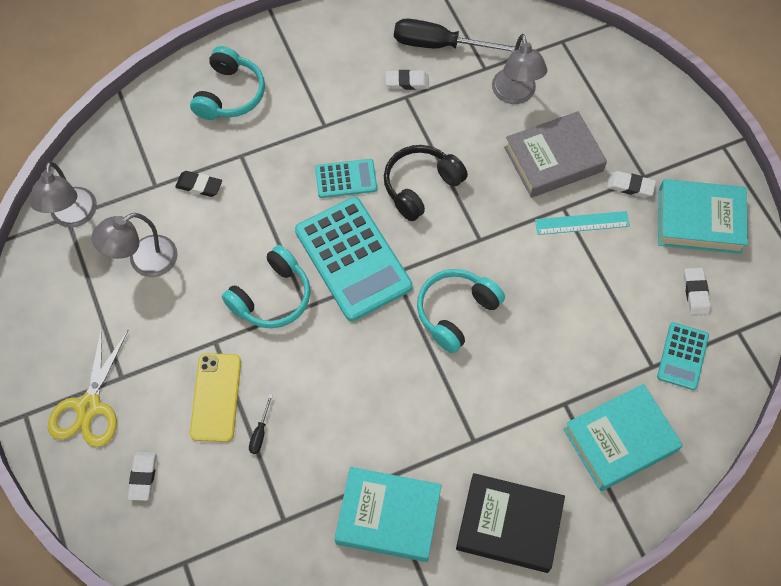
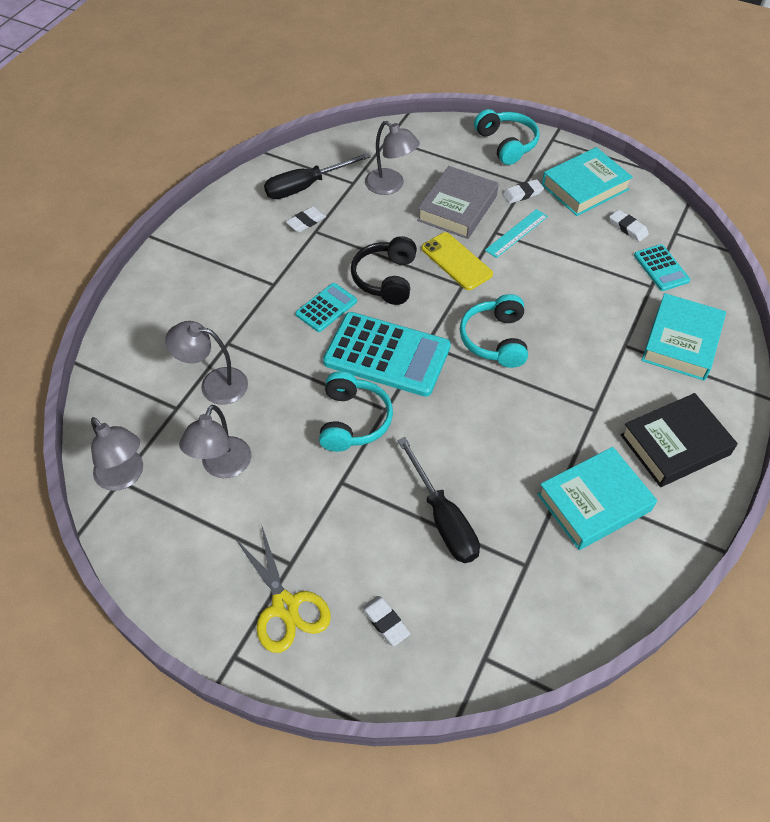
camera: 40 degrees left, 10 degrees down
black eraser [175,171,222,197] -> grey lamp [165,321,248,405]
turquoise headphones [190,46,265,120] -> turquoise headphones moved to [474,109,540,165]
yellow phone [190,353,241,442] -> yellow phone moved to [421,232,493,290]
black screwdriver [249,394,273,454] -> black screwdriver [398,437,480,563], size x2.40

